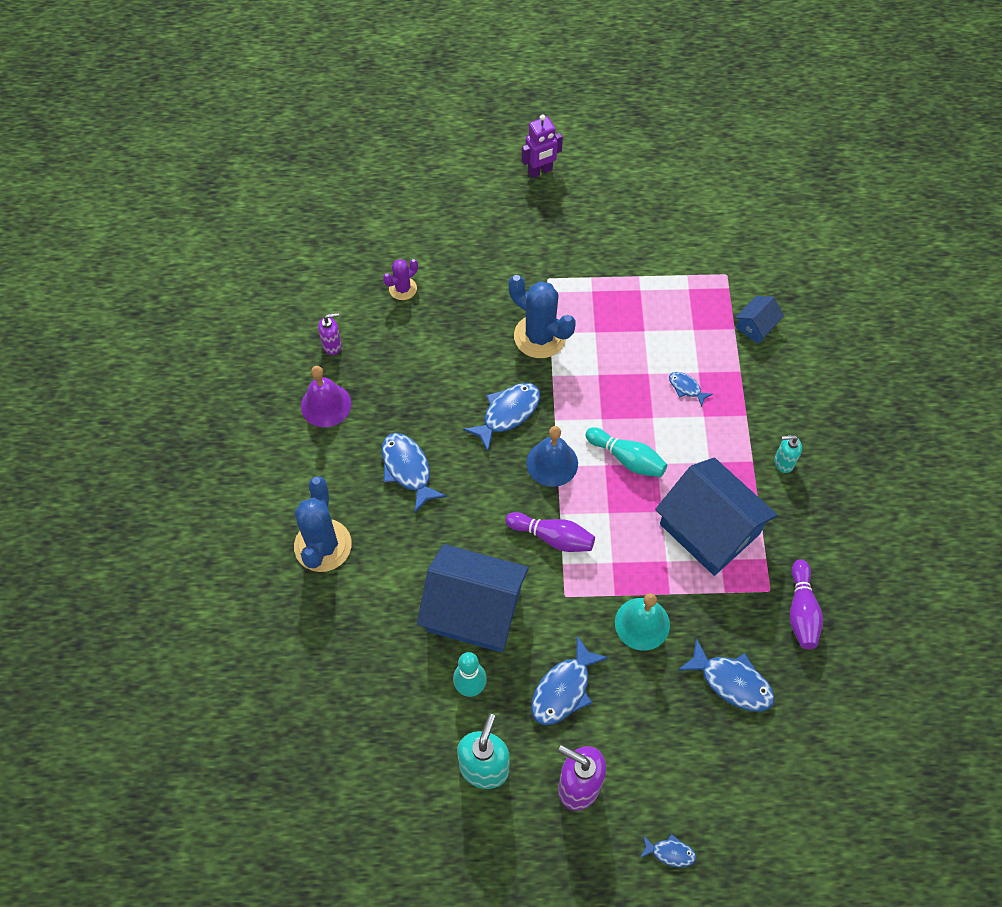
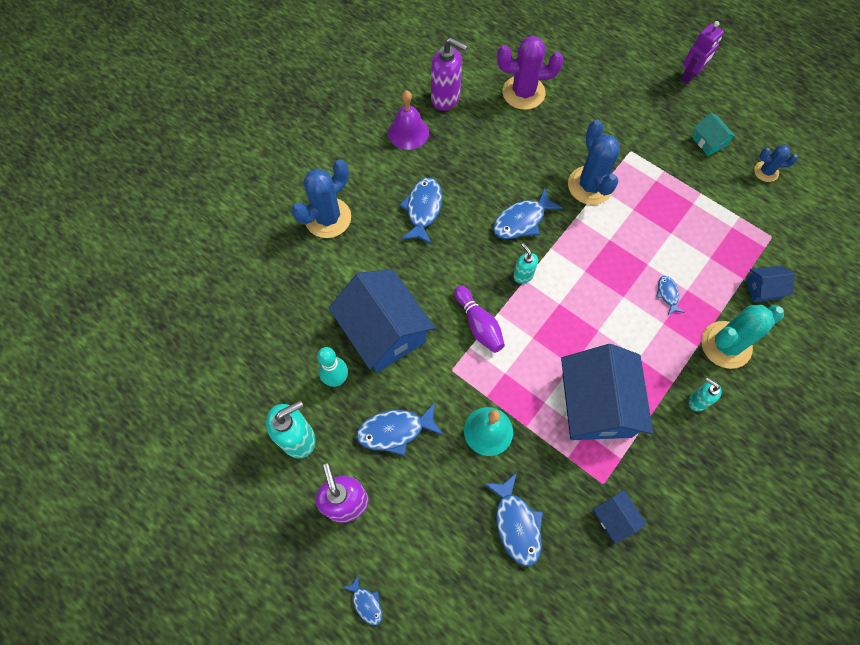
camera: 40 degrees right, 5 degrees up
purple soap dispenser [318,313,342,355] -> purple soap dispenser [431,38,468,111], size x1.77
purple cactus [383,259,418,300] -> purple cactus [497,36,564,110], size x1.85
blue fish [463,383,540,452] -> blue fish turned 150 degrees clockwise [493,187,563,239]
purple robot [522,114,563,178] -> purple robot turned 60 degrees counterclockwise [681,21,724,84]
blue bell [527,426,578,487] -> turquoise soap dispenser [513,243,538,284]
turquoise bowling pin [585,427,667,477] -> none
purple bowling pin [790,559,823,649] -> blue house [594,490,646,543]
none -> turquoise house [692,112,736,156]
none -> turquoise cactus [701,305,784,369]
none -> blue cactus [754,145,798,182]

